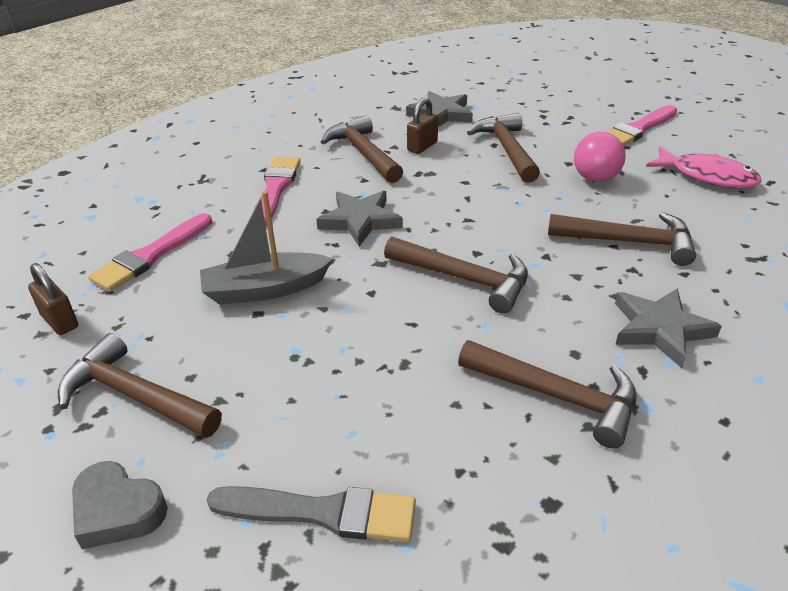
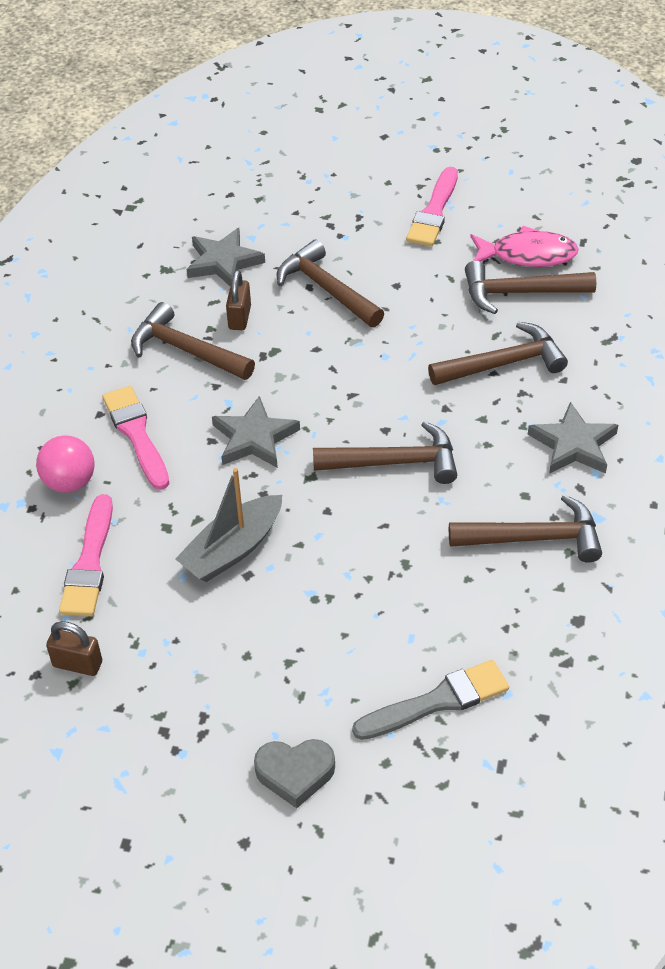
camera: 30 degrees left, 10 degrees up
brown hammer [58,333,222,438] -> brown hammer moved to [465,261,596,314]
pink ball [574,132,626,182] -> pink ball moved to [36,435,95,493]

